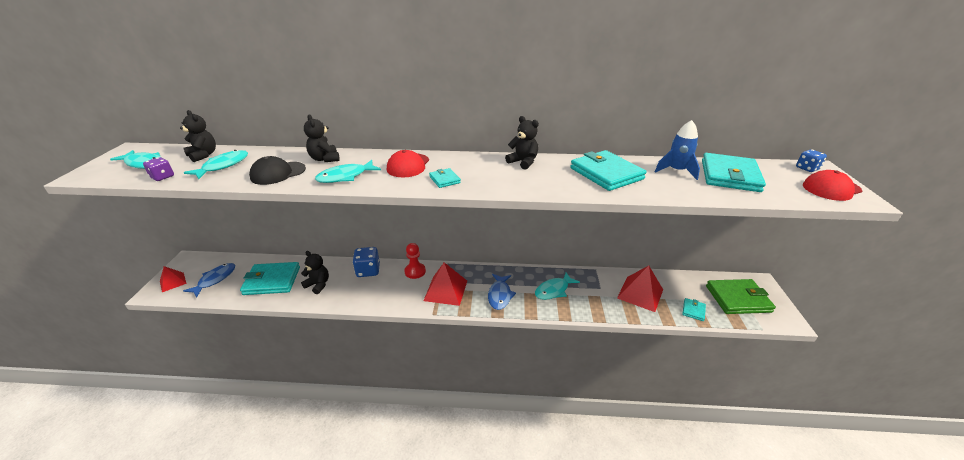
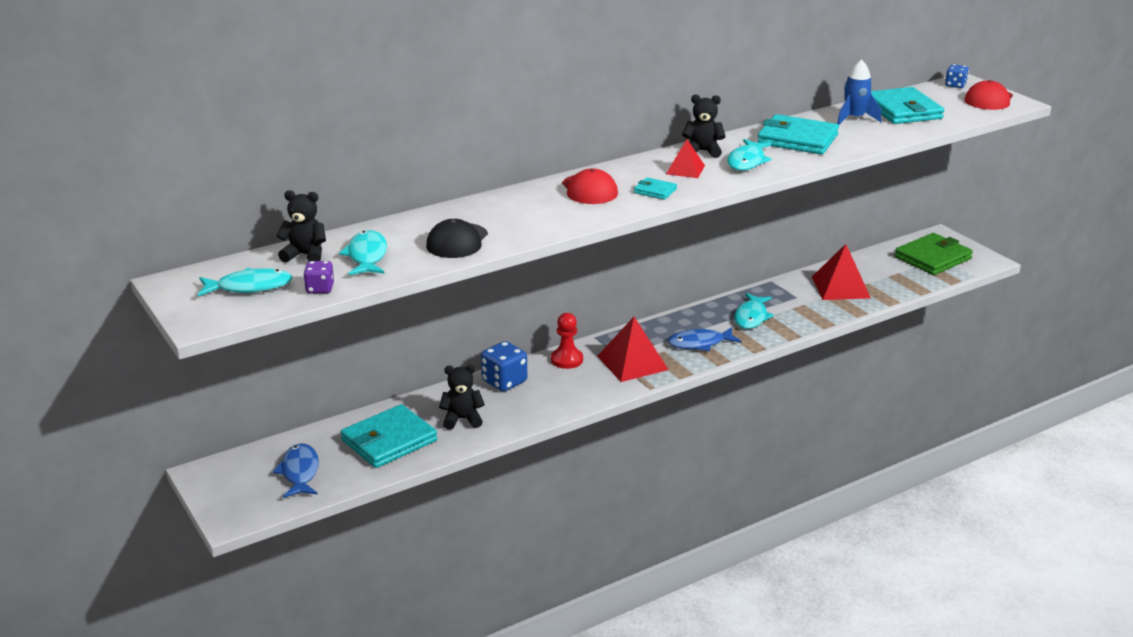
camera: 35 degrees left, 5 degrees down
red pyramid [160,266,187,292] -> red pyramid moved to [666,140,705,178]
black teddy bear [304,115,340,162] -> none
turquoise fish [315,160,381,183] -> turquoise fish moved to [727,139,772,171]
blue fish [488,274,516,310] -> blue fish turned 105 degrees clockwise [668,327,742,351]
turquoise wallet [682,298,706,321] -> none

